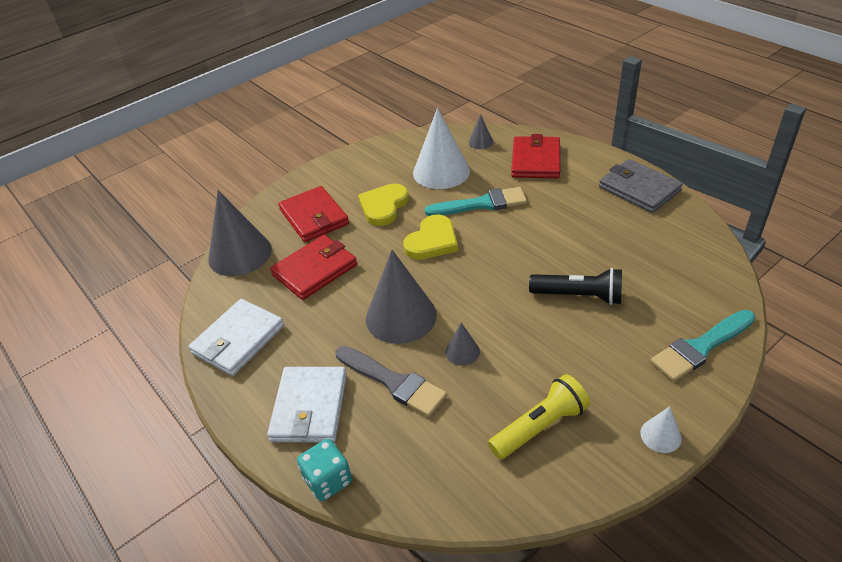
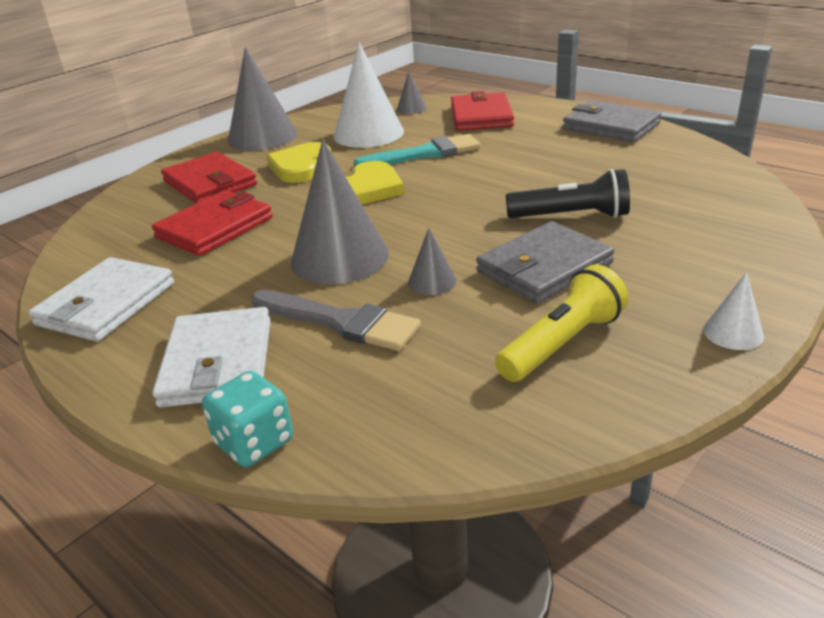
camera: 10 degrees left, 10 degrees down
grey cone [208,190,272,276] -> grey cone moved to [228,47,297,151]
turquoise brush [650,310,756,381] -> none
none -> grey wallet [476,221,615,304]

